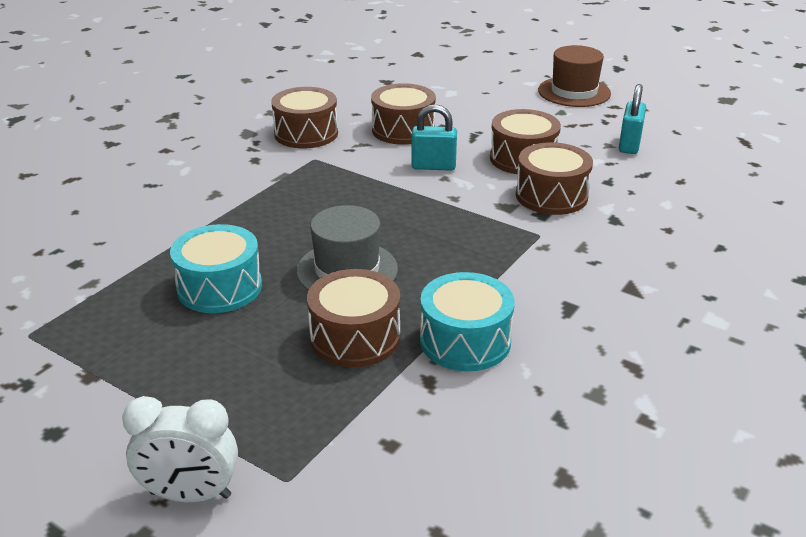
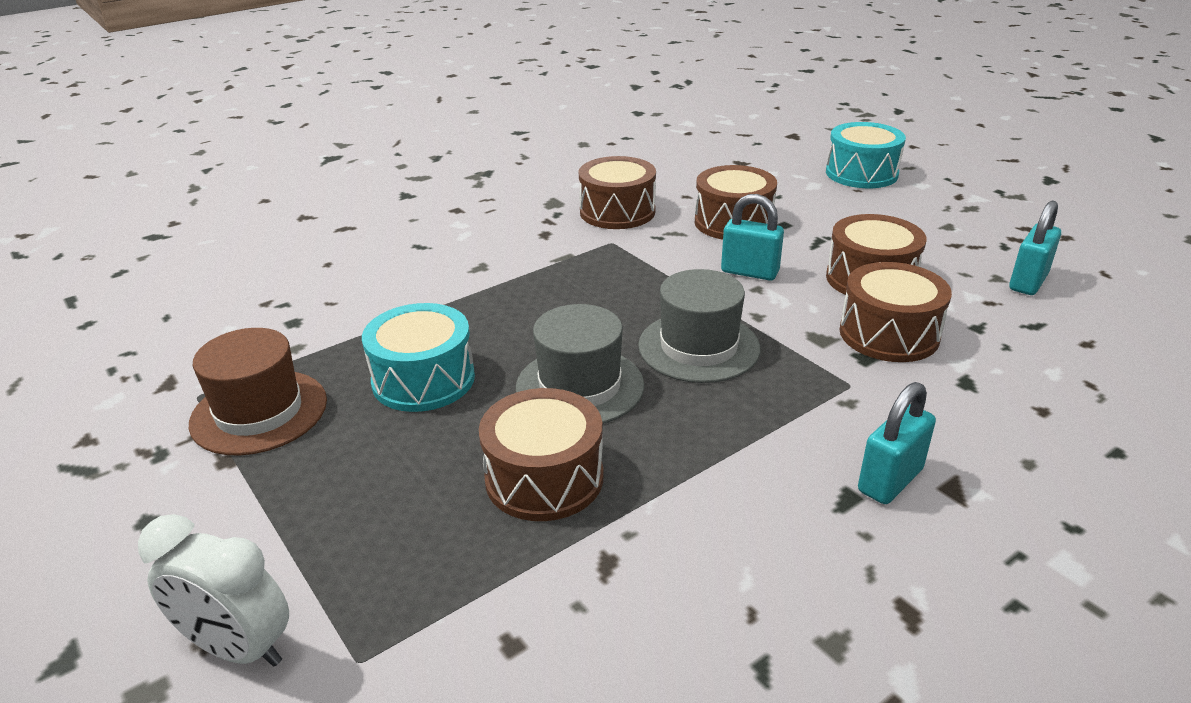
camera: 20 degrees right, 0 degrees up
turquoise drum [420,272,515,371] -> turquoise drum moved to [826,122,906,188]
brown hat [538,45,611,107] -> brown hat moved to [189,328,327,455]
none -> grey hat [638,269,760,383]
none -> turquoise padlock [858,382,936,504]

